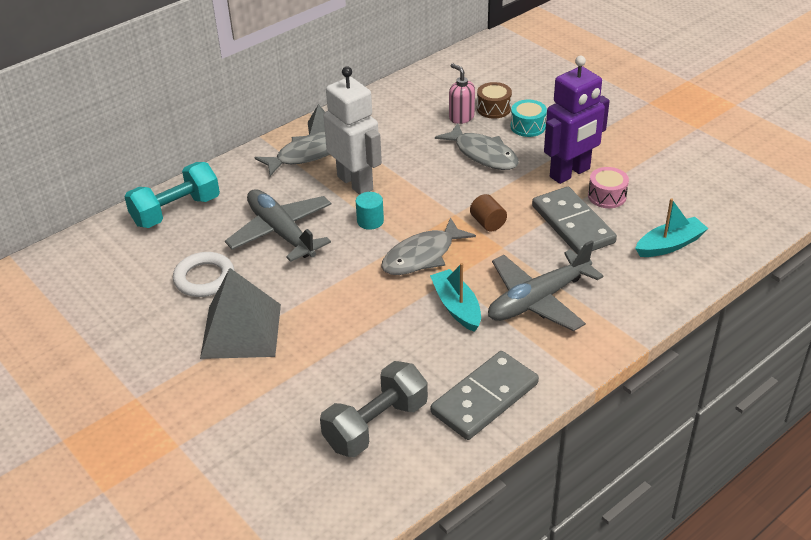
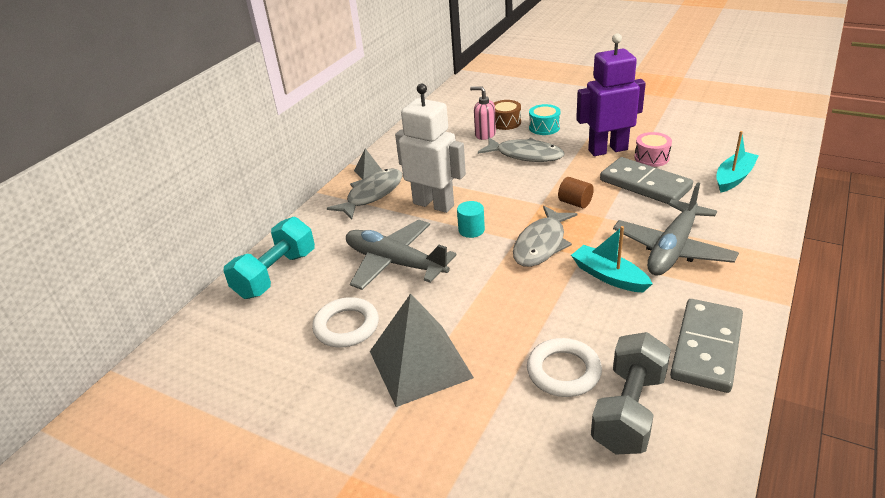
camera: 20 degrees left, 5 degrees down
purple robot [544,56,610,184] -> purple robot turned 135 degrees counterclockwise [576,33,646,156]
none -> white ring [527,338,602,397]

